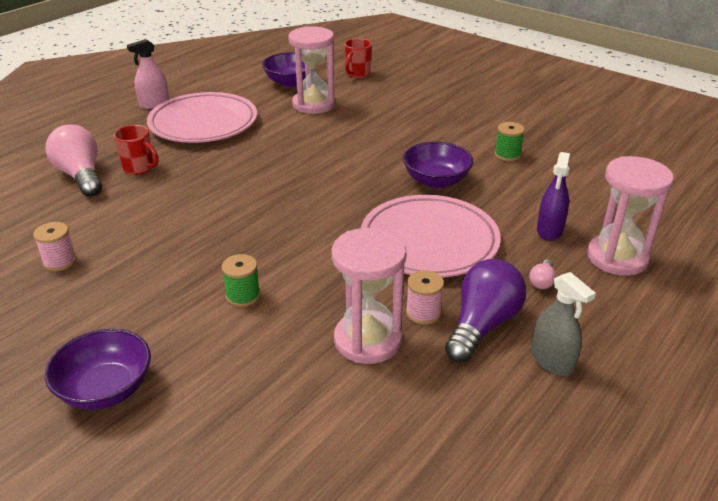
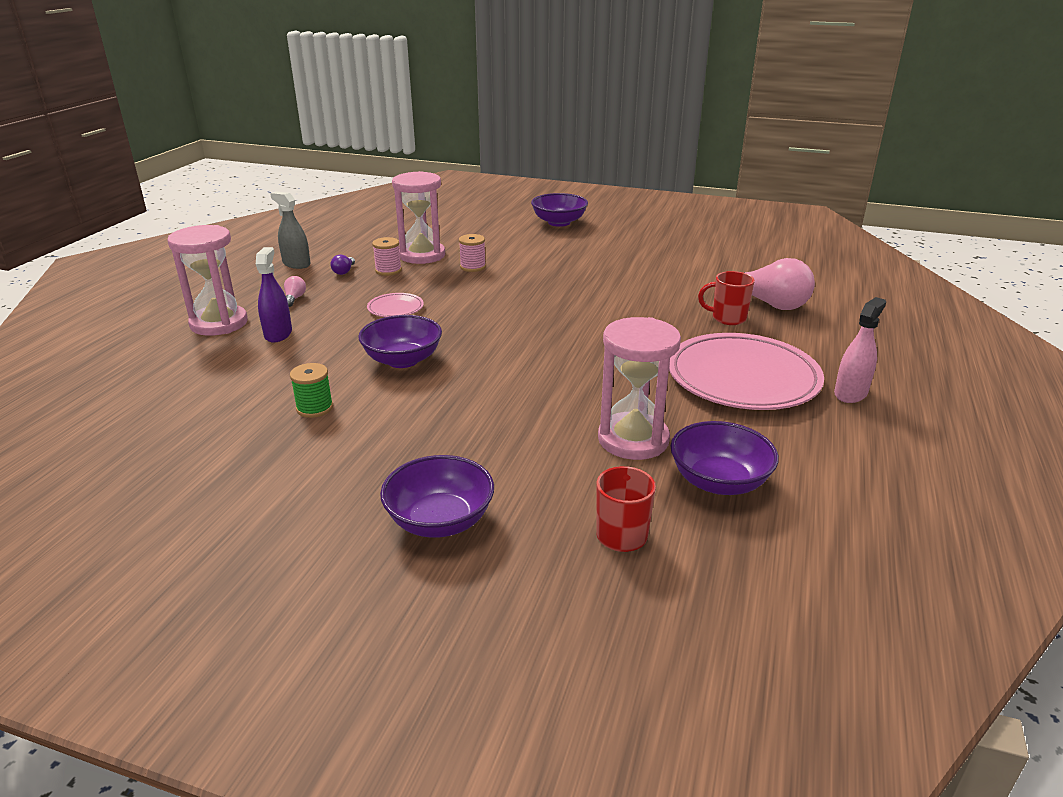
camera: 160 degrees right, 5 degrees down
pink spool [33,222,77,271] -> pink spool moved to [459,234,486,272]
green spool [222,254,260,307] -> none
pink plate [361,195,501,278] -> pink plate [367,293,424,317], size x0.44
purple light bulb [445,259,526,362] -> purple light bulb [330,254,355,275], size x0.43
none -> purple bowl [380,455,494,538]

